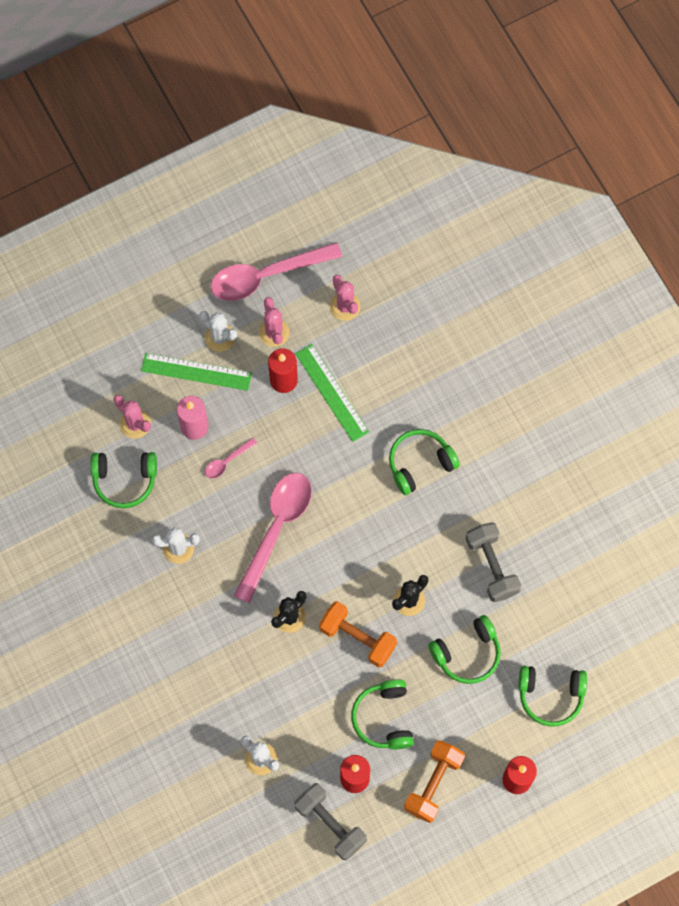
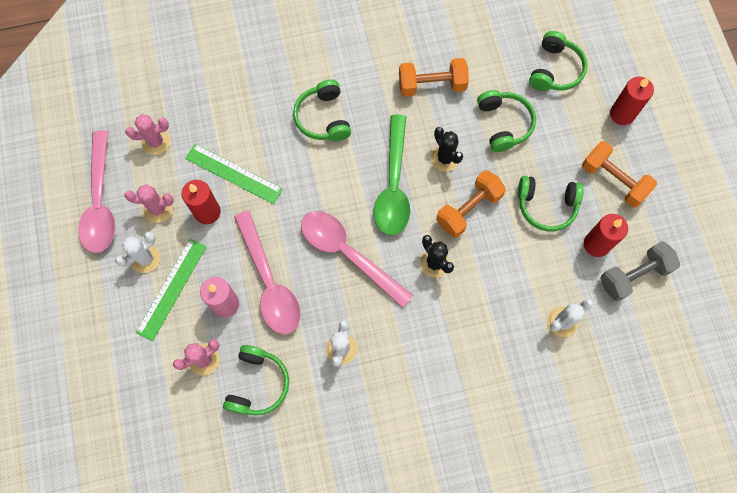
camera: 75 degrees left, 0 degrees up
pink spoon [205,438,257,478] -> pink spoon [234,211,300,334], size x2.27
green ruler [295,344,369,442] -> green ruler turned 45 degrees clockwise [185,144,283,204]
grey dumbbell [466,522,521,602] -> orange dumbbell [399,58,469,97]
none -> green spoon [374,114,410,236]

